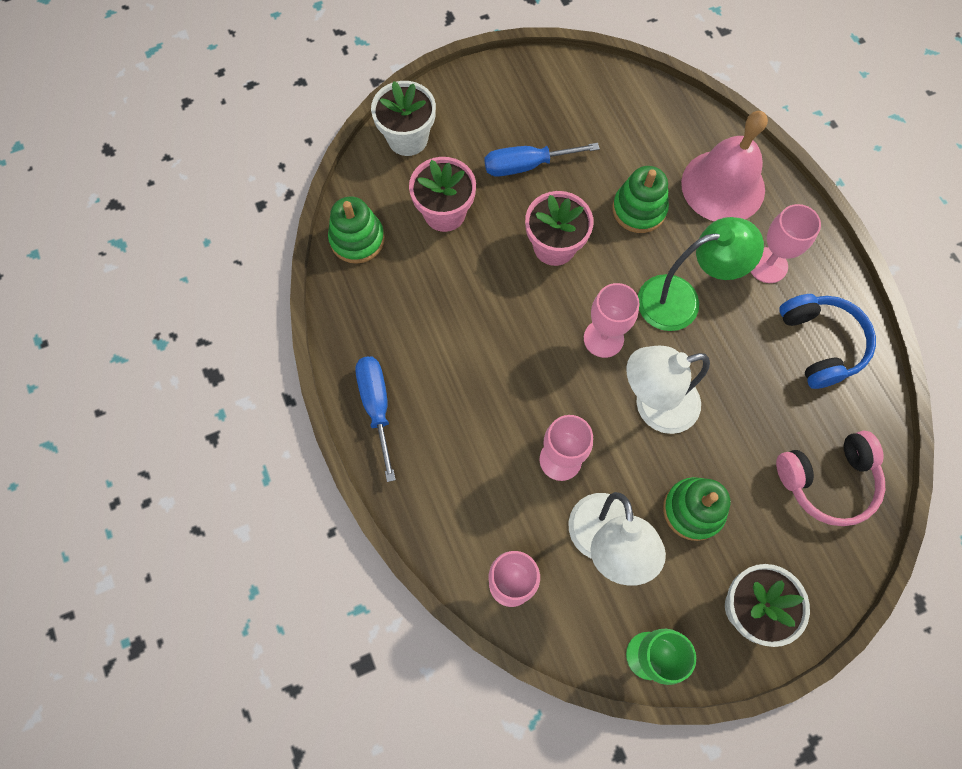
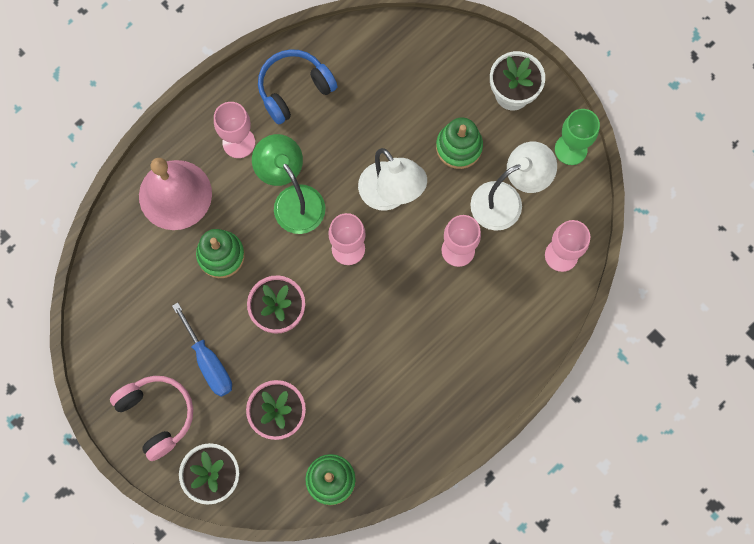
camera: 110 degrees left, 5 degrees up
blue screwdriver [355,357,396,482] -> none
pink headphones [776,431,885,526] -> pink headphones moved to [110,376,193,461]

